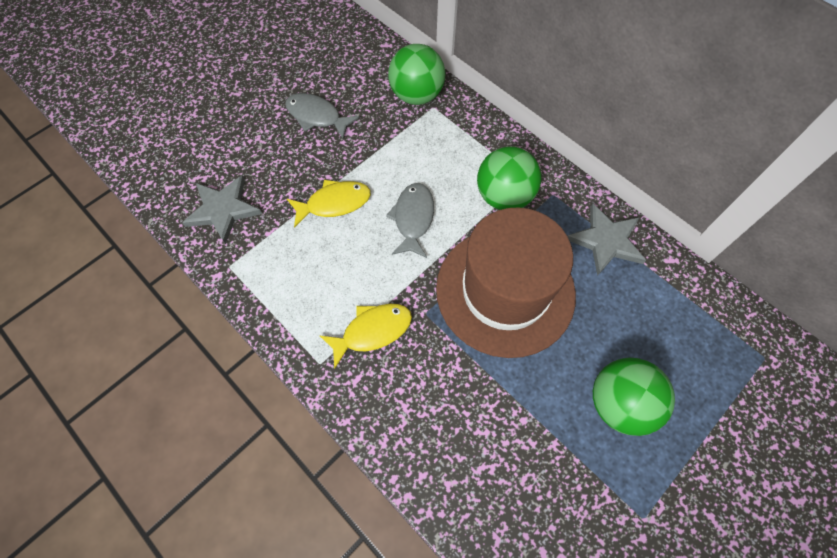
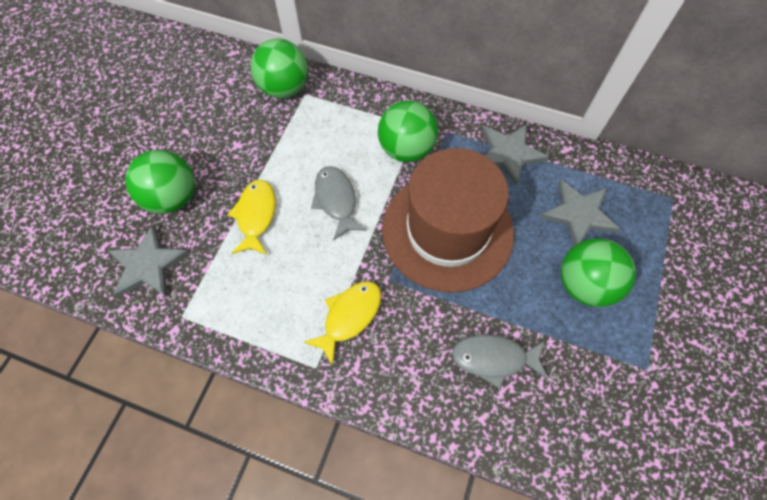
camera: 25 degrees left, 0 degrees up
grey fish [285,93,359,139] -> grey fish moved to [452,334,548,389]
yellow fish [287,180,371,228] -> yellow fish turned 45 degrees counterclockwise [228,180,276,255]
none -> green ball [125,150,195,214]
none -> grey star [540,179,620,246]

